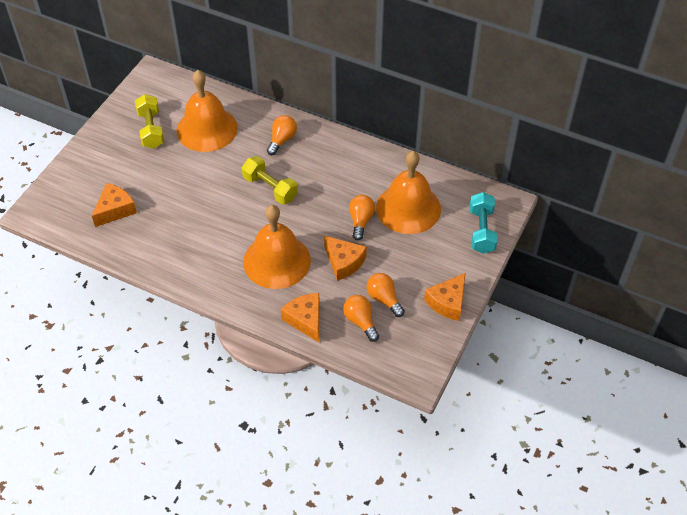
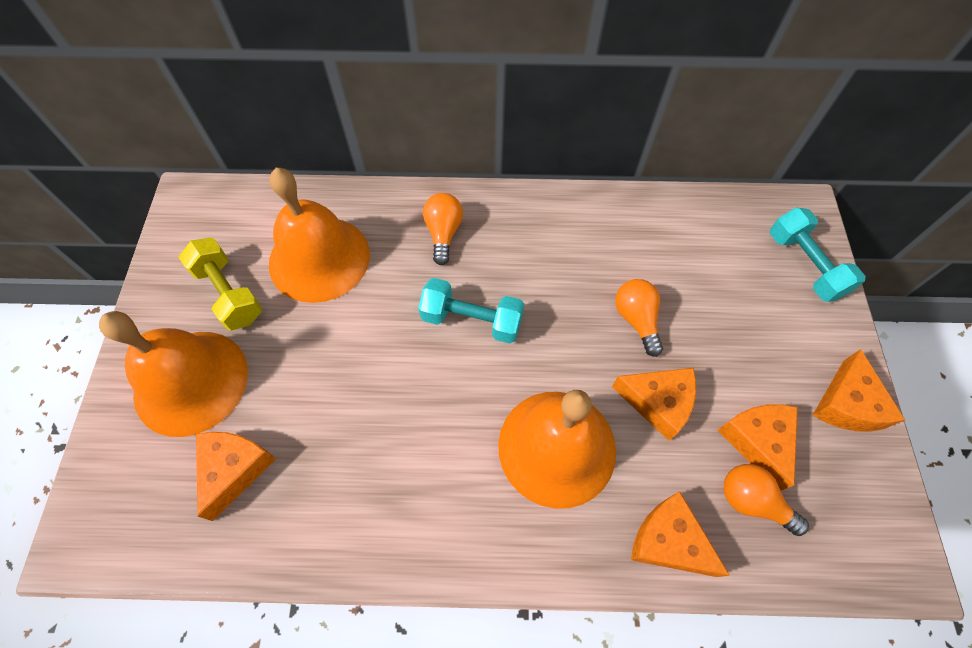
camera: 25 degrees left, 10 degrees up
yellow dumbbell [242,156,298,204] -> turquoise dumbbell [418,278,524,344]
orange light bulb [366,273,405,317] -> orange cheese [717,404,798,491]
orange bell [376,151,441,234] -> orange bell moved to [99,311,248,437]

